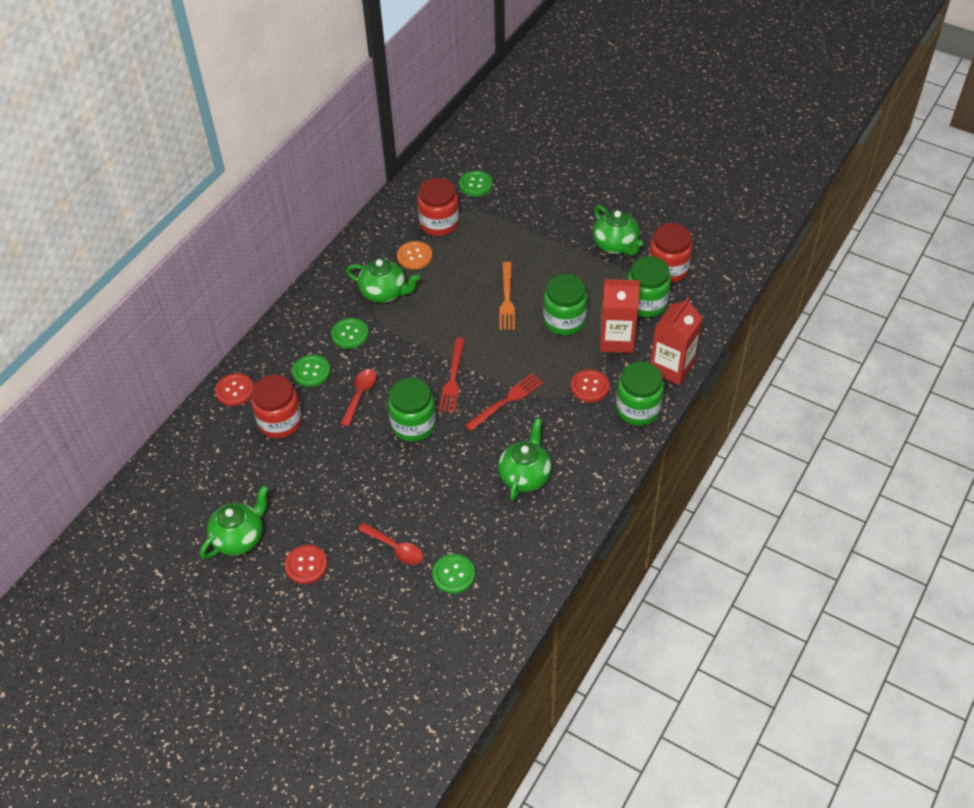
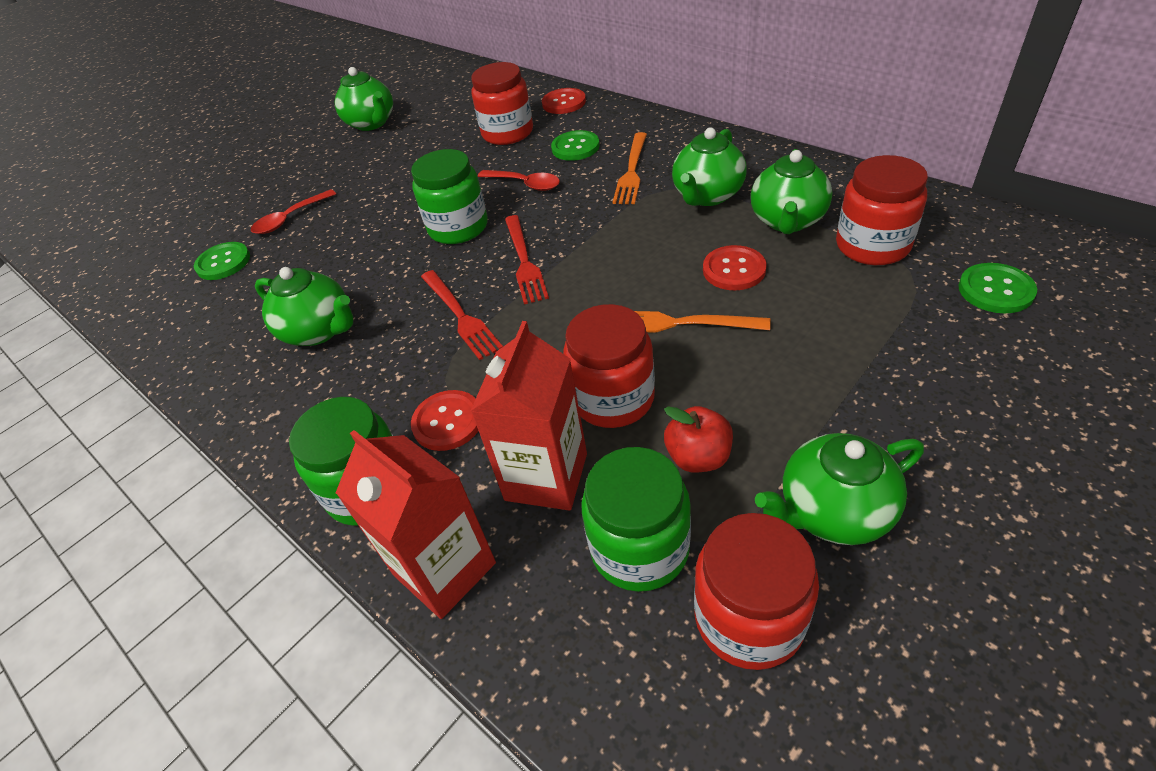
camera: 105 degrees right, 5 degrees down
red button [285,545,328,584] -> red button moved to [703,245,767,290]
green button [331,318,369,349] -> orange fork [613,132,647,204]
orange button [397,241,432,269] -> green teapot [751,149,832,234]
red fork [439,338,465,413] -> red fork turned 120 degrees counterclockwise [505,215,549,304]
green jar [543,274,588,335] -> red jar [563,304,655,428]
none -> red apple [664,406,733,473]

